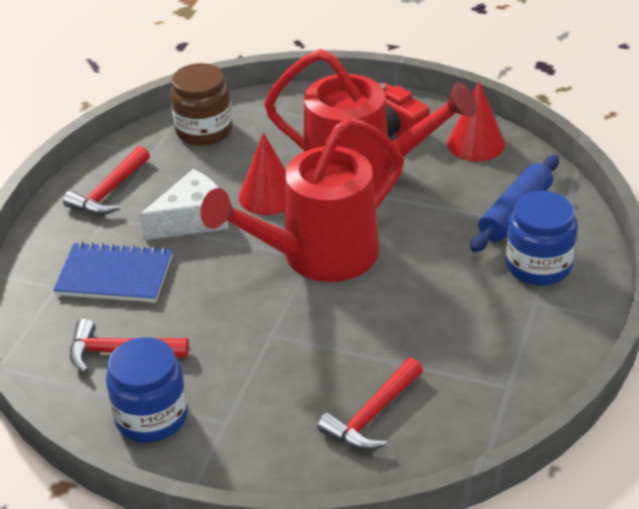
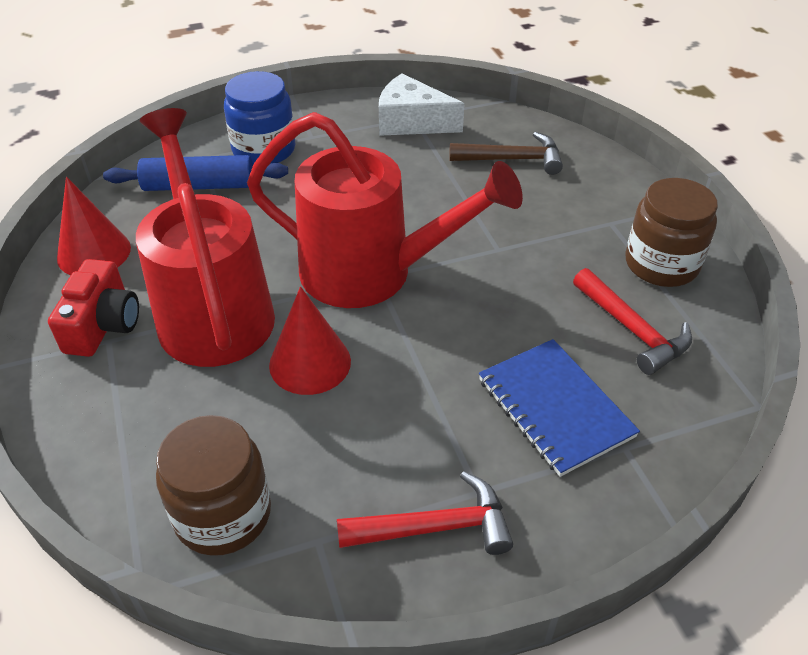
camera: 130 degrees left, 5 degrees up
blue jar [106,337,188,443] -> brown jar [625,178,718,287]
white cheese [139,169,229,240] -> white cheese moved to [379,74,464,136]
red hammer [317,358,423,451] -> brown hammer [449,132,563,175]

